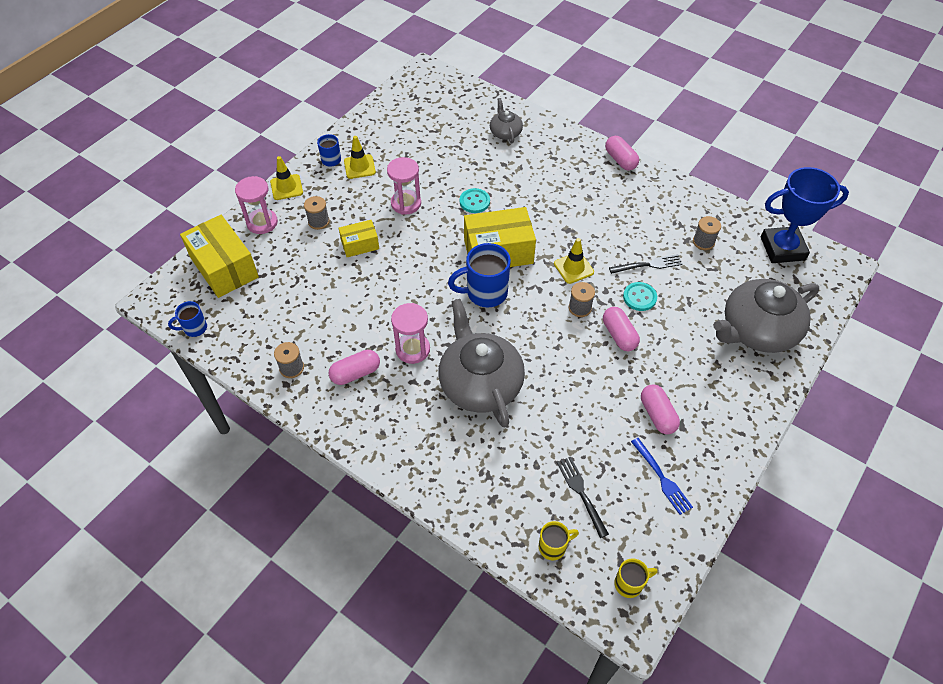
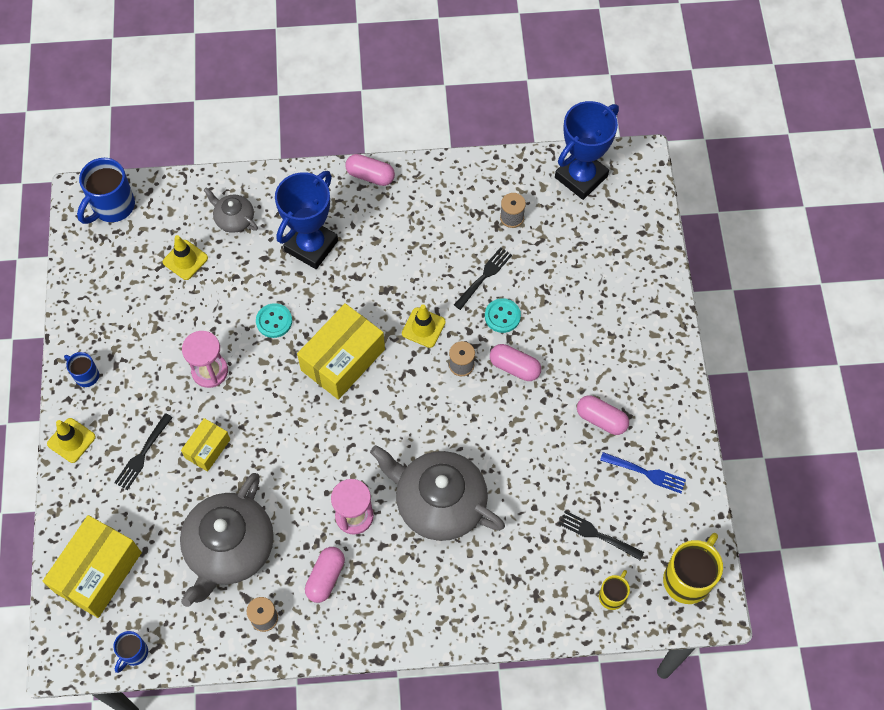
camera: 40 degrees left, 10 degrees up
yellow box [180,215,259,298] -> yellow box turned 75 degrees counterclockwise [43,515,142,618]
pink hourglass [235,176,278,234] -> none
grey spool [304,196,330,230] -> black fork [114,413,173,490]
yellow traffic cone [344,136,376,179] -> yellow traffic cone moved to [163,235,208,280]
blue mug [448,243,511,307] -> blue mug moved to [77,158,135,224]
yellow mug [614,558,658,598] -> yellow mug [663,533,723,604], size x1.82
grey teapot [714,279,819,353] -> grey teapot moved to [180,473,274,607]
none -> blue trophy [275,171,338,269]

